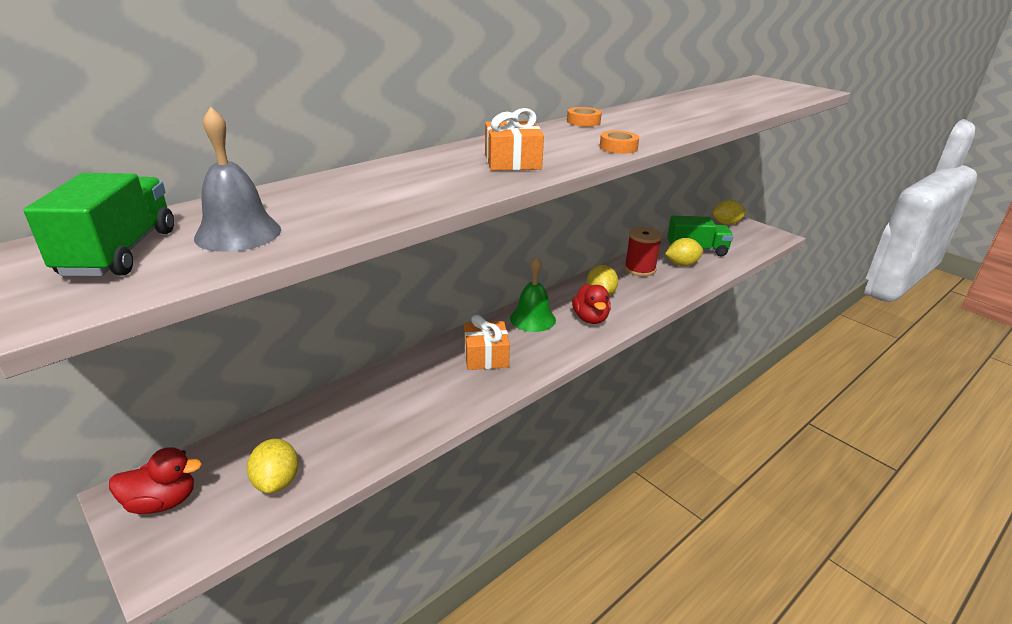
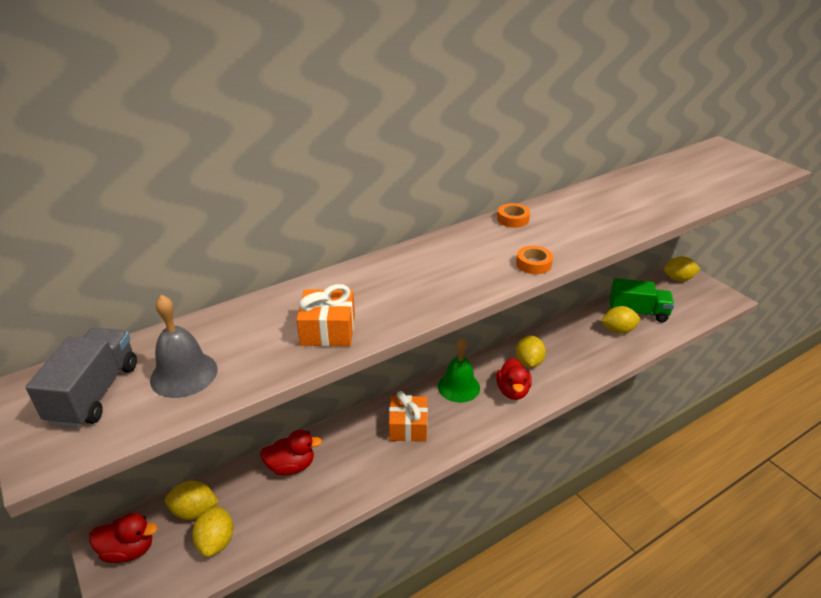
camera: 10 degrees right, 5 degrees up
green truck [24,173,174,276] -> grey truck [26,328,137,428]
orange gift [485,108,544,171] -> orange gift moved to [296,284,355,346]
red spool [624,227,662,276] -> none
none -> yellow lemon [165,481,219,520]
none -> red duck [260,430,322,475]

